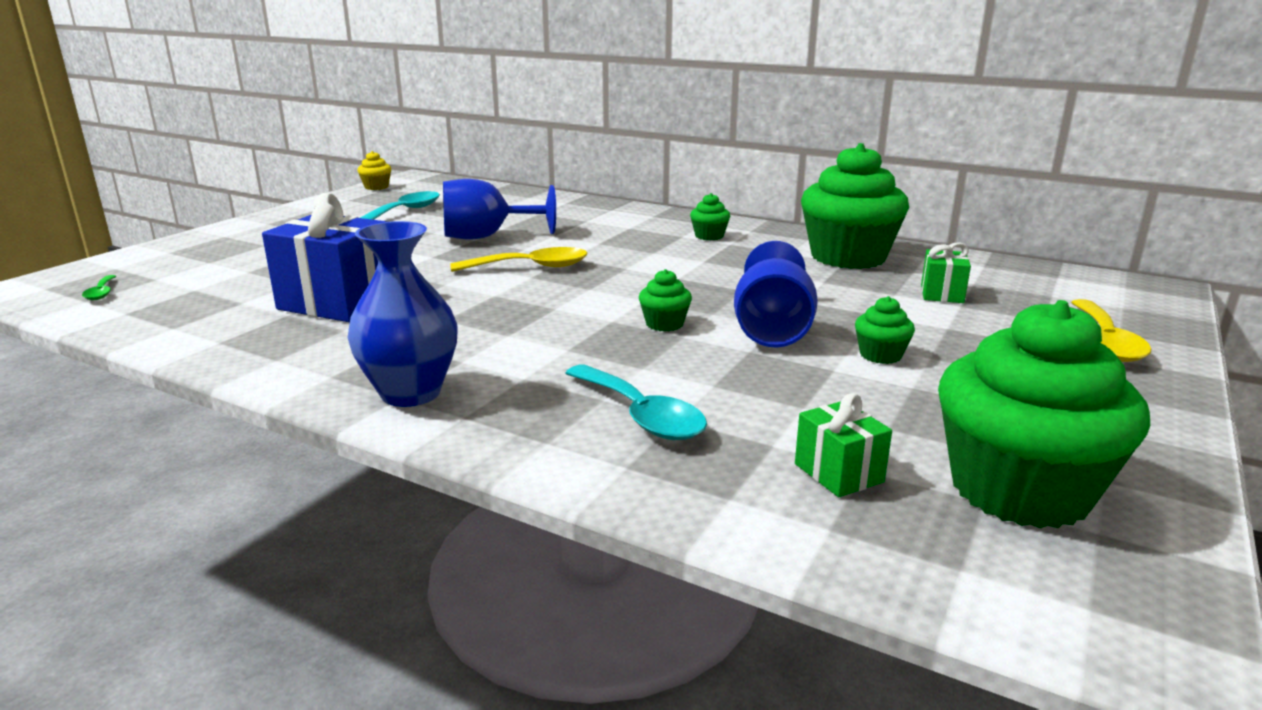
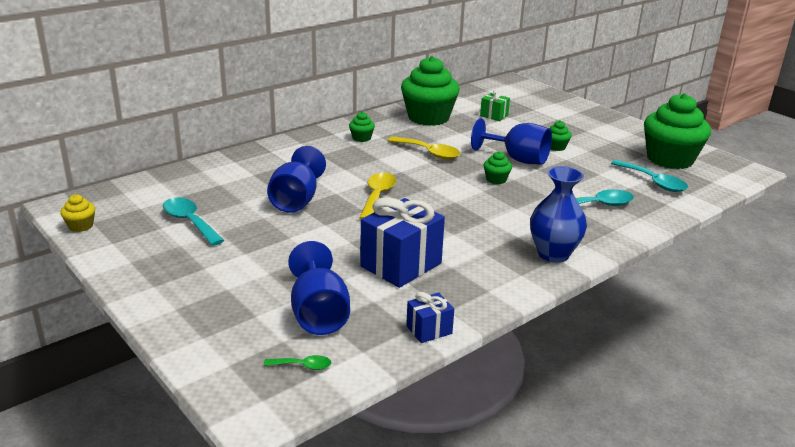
camera: 70 degrees left, 5 degrees up
green gift [795,393,892,497] -> turquoise spoon [611,160,688,192]
yellow spoon [1071,299,1152,362] -> yellow spoon moved to [387,137,460,159]
none -> blue goblet [288,241,350,335]
none -> blue gift [406,292,454,343]

